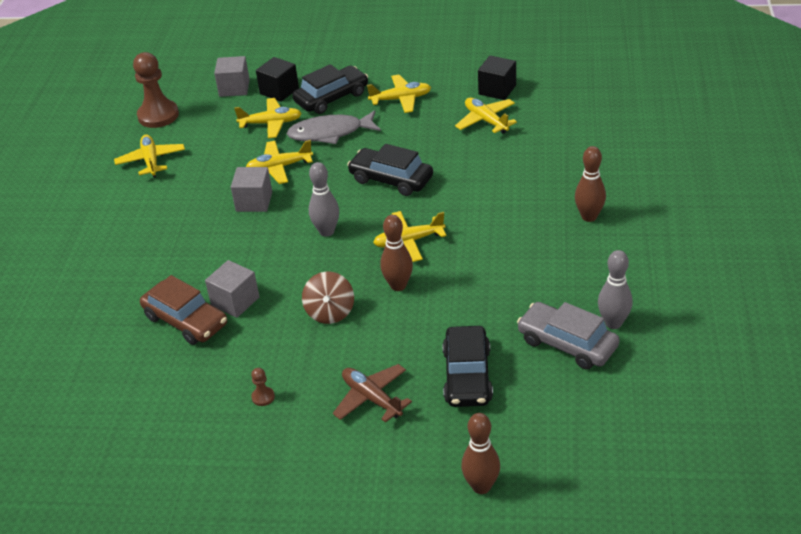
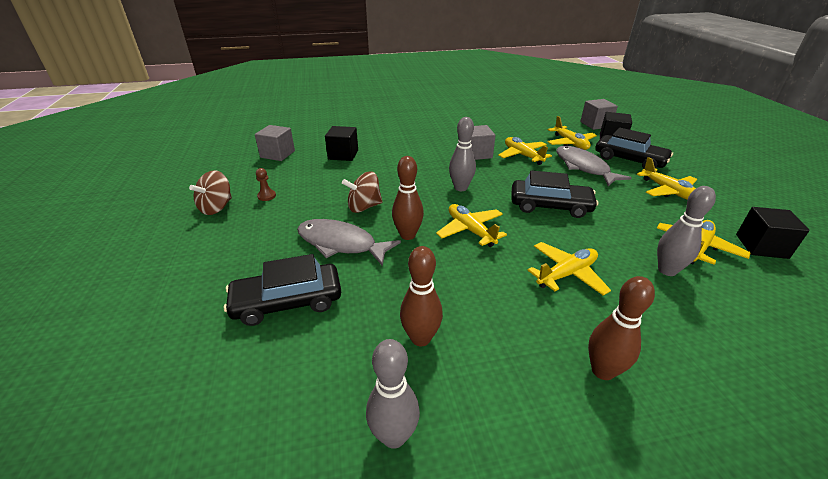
camera: 70 degrees right, 5 degrees down
yellow plane [114,134,185,178] -> yellow plane moved to [528,242,611,296]
brown pawn [133,52,179,128] -> none
brown car [140,275,227,345] -> black cube [325,126,358,161]
grey cube [205,260,260,318] -> grey cube moved to [255,125,295,161]
brown plane [333,364,412,423] -> none
black car [347,144,433,196] -> black car turned 90 degrees clockwise [511,170,598,218]
brown bowling pin [461,413,500,494] -> brown bowling pin moved to [400,246,443,346]
grey car [517,302,620,369] -> none
none -> brown spinning top [189,170,232,215]
none -> grey fish [297,219,401,266]
none -> grey bowling pin [657,186,716,276]

